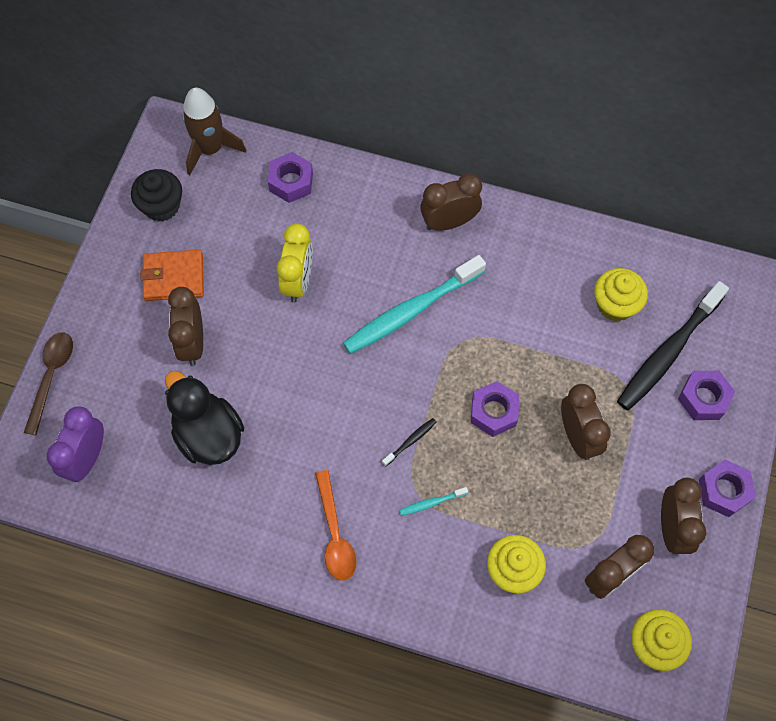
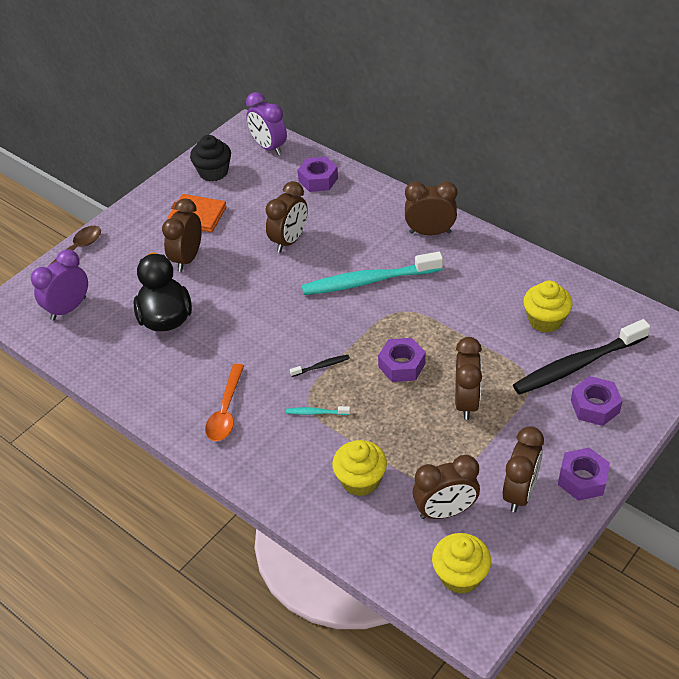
camera: 25 degrees right, 20 degrees down
brown rocket [182,88,246,175] -> purple clock [246,92,287,155]
yellow clock [277,223,313,302] -> brown clock [265,181,308,252]

